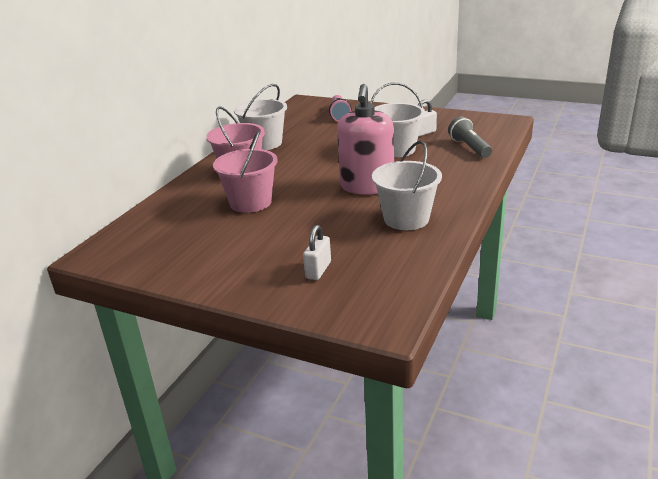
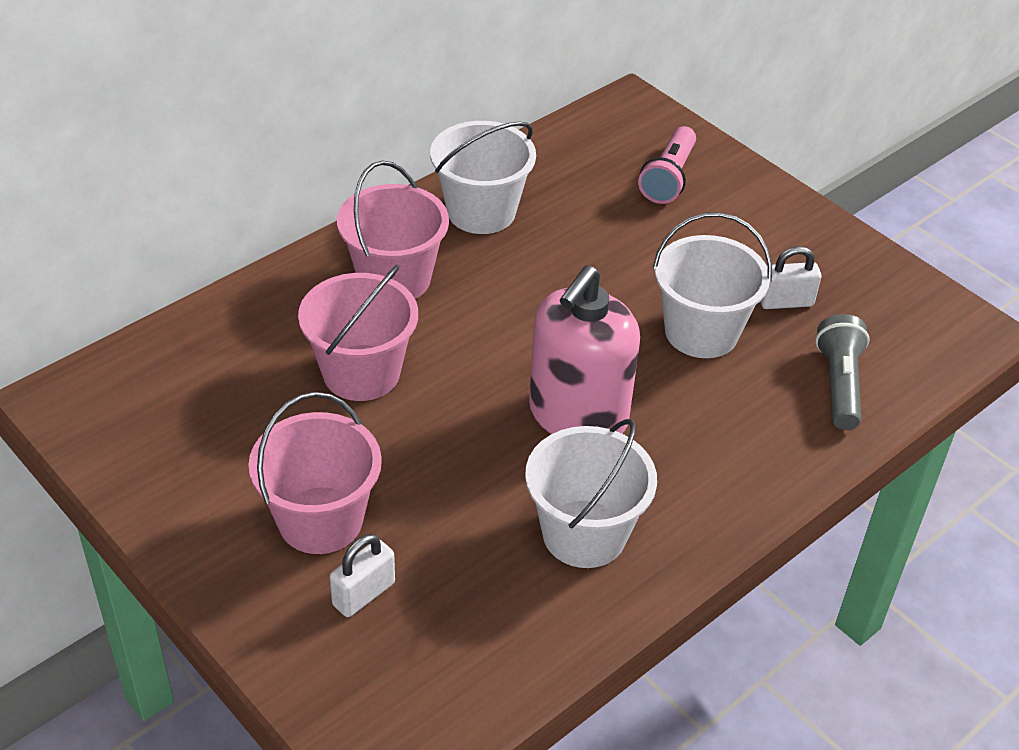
camera: 20 degrees right, 15 degrees up
none -> pink bucket [248,392,382,554]

